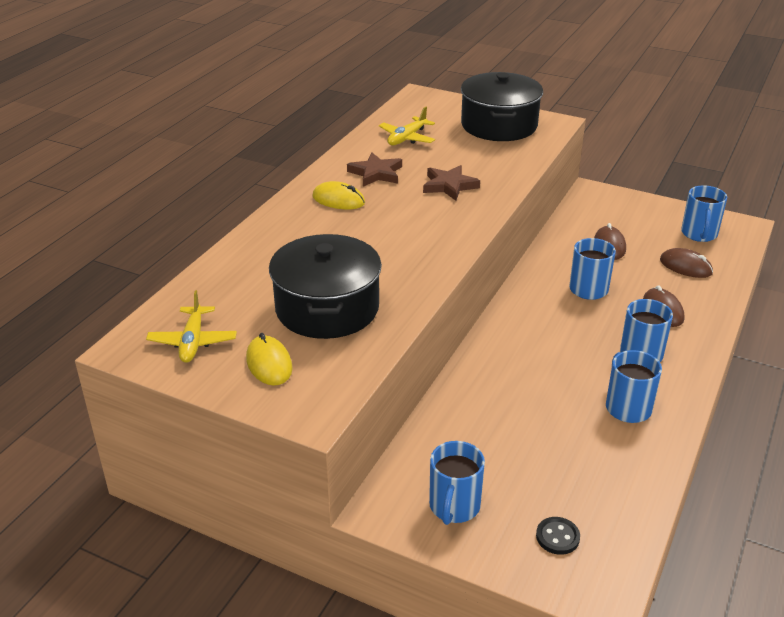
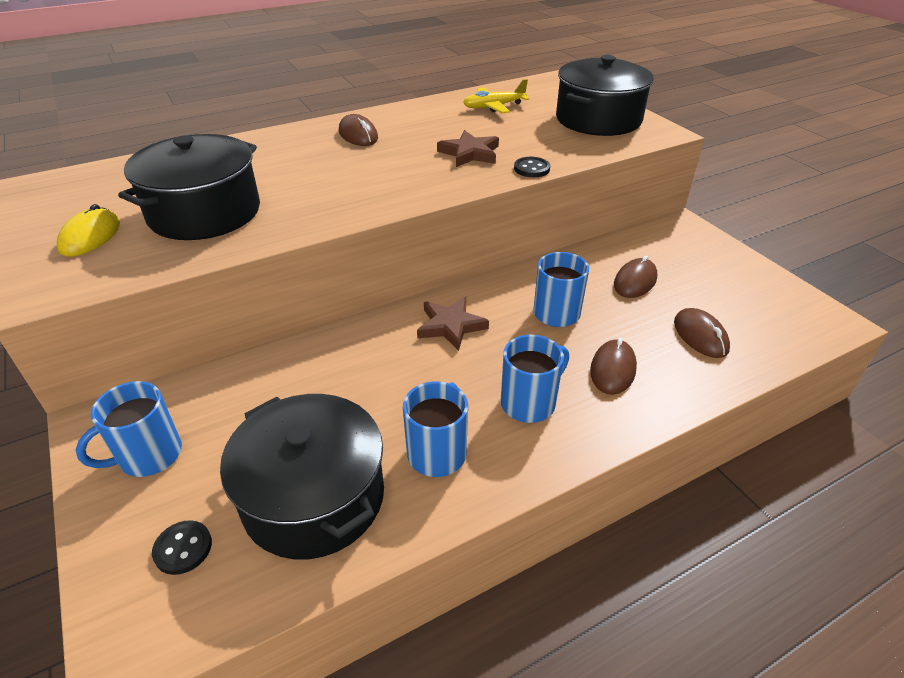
camera: 35 degrees right, 5 degrees up
yellow plane [146,290,237,363] -> none
yellow mouse [313,181,365,209] -> brown mouse [339,114,378,146]
brown star [347,152,402,187] -> brown star moved to [417,297,489,351]
blue mug [681,185,727,242] -> none
none -> black pot [220,394,384,559]
none -> black button [514,157,550,177]

